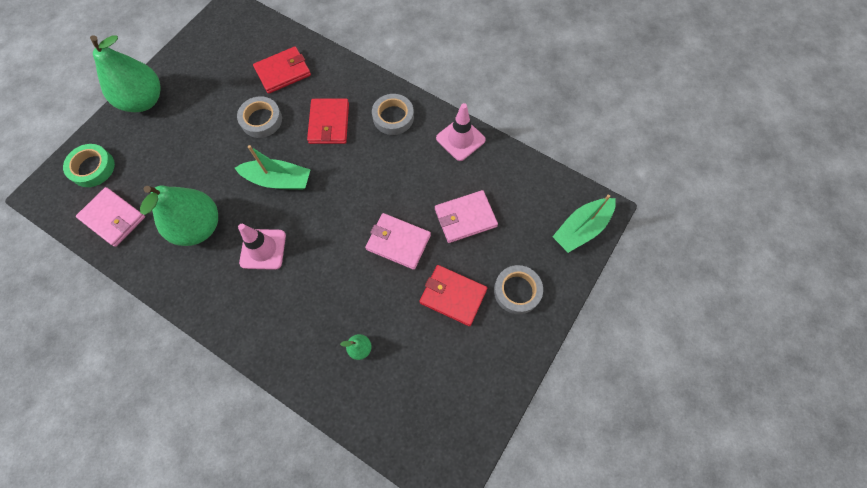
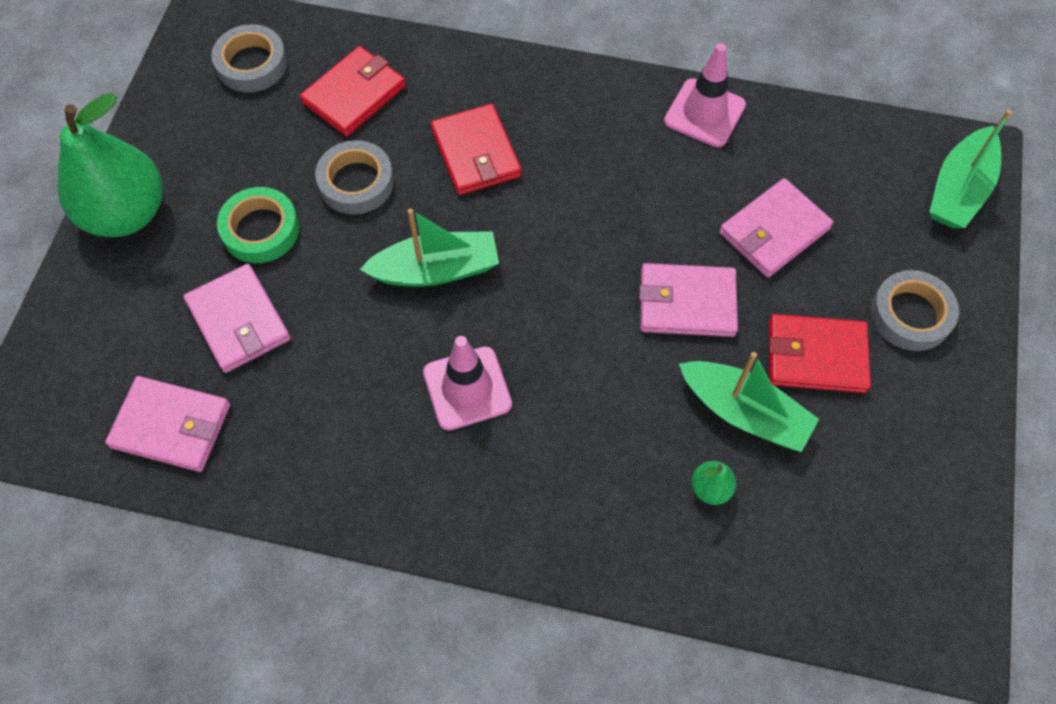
camera: 20 degrees left, 5 degrees down
green tape [63,144,115,187] -> green tape moved to [217,187,299,263]
green pear [140,185,218,246] -> none
grey tape [372,94,414,135] -> grey tape moved to [211,24,288,92]
none -> pink wallet [184,264,291,373]
none -> green boat [679,352,819,452]

